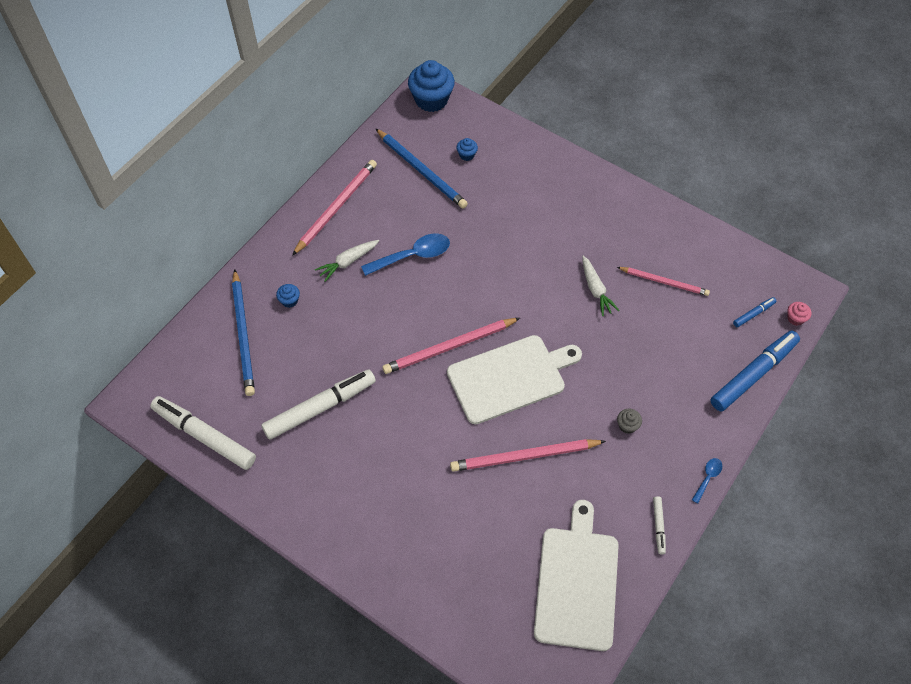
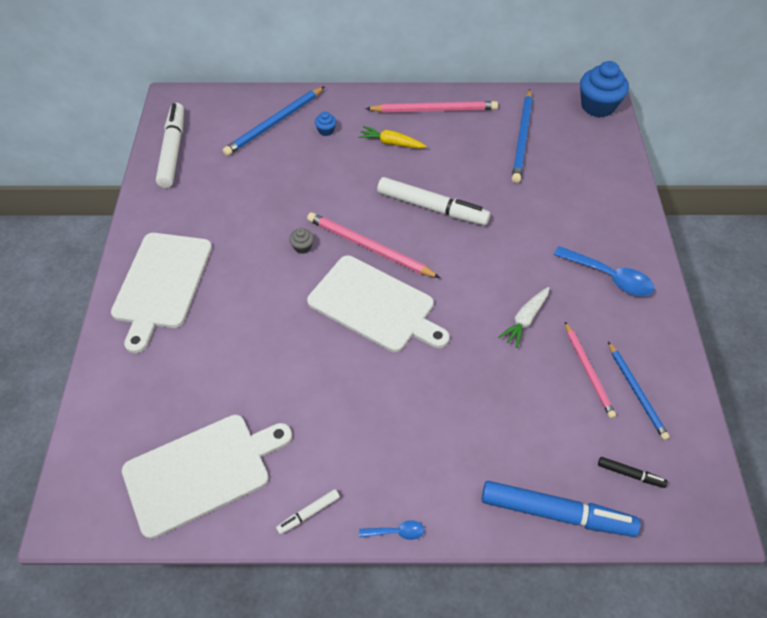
camera: 55 degrees right, 5 degrees down
white marker [261,369,376,440] -> white marker moved to [377,177,490,225]
white carrot [315,240,379,282] -> yellow carrot [358,126,427,148]
blue spoon [361,233,450,276] -> blue spoon moved to [554,246,655,296]
pink pencil [450,439,606,472] -> none
blue cupcake [457,138,478,161] -> none
grey cupcake [617,409,642,434] -> grey cupcake moved to [289,228,314,254]
blue marker [733,297,777,327] -> black marker [598,457,668,488]
pink cupcake [787,302,811,326] -> none
none -> white cutting board [111,233,212,353]
none -> blue pencil [608,342,670,440]

